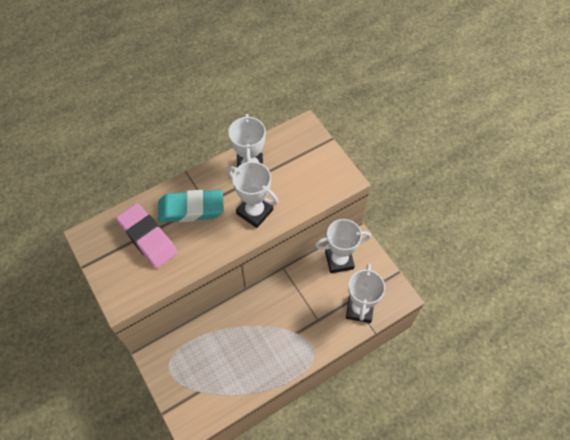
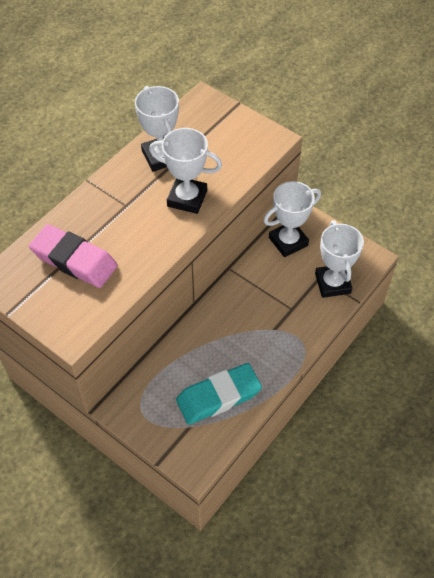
camera: 20 degrees left, 5 degrees down
turquoise eraser [158,190,224,222] -> turquoise eraser moved to [176,363,262,425]

